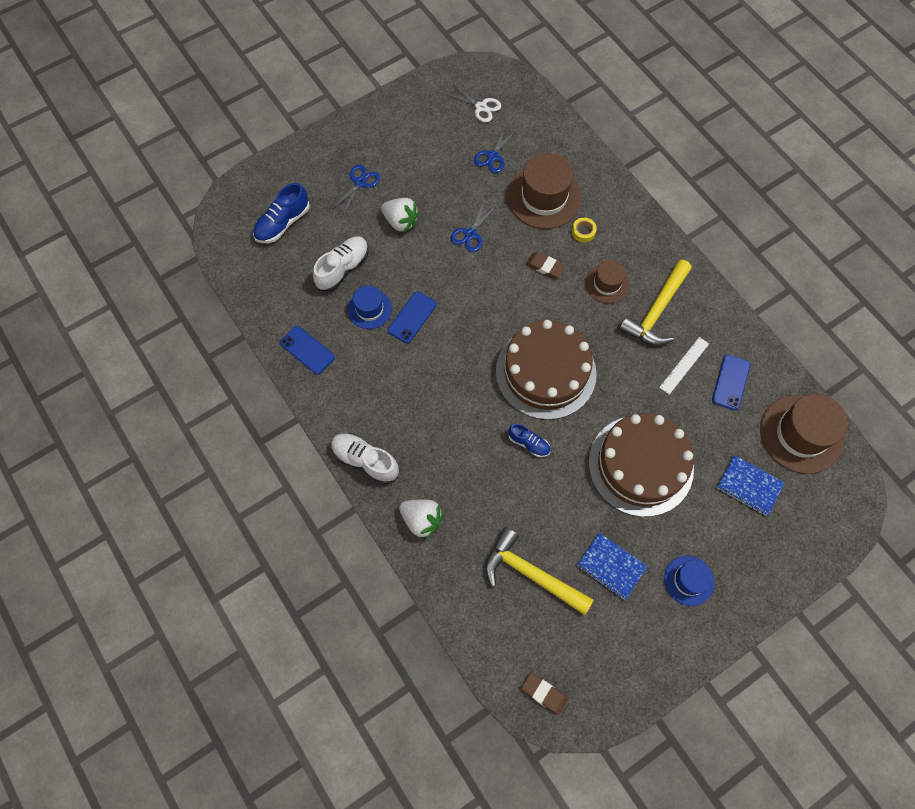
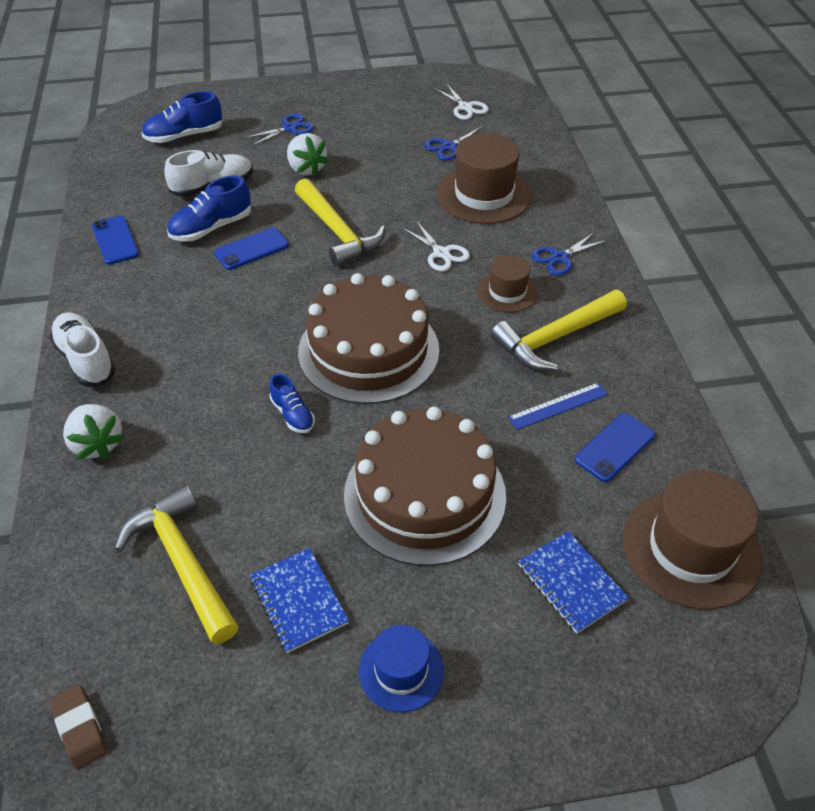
camera: 25 degrees right, 20 degrees down
blue hat [348,285,392,329] -> blue shoe [167,175,251,242]
blue scissors [450,203,496,252] -> blue scissors moved to [531,232,608,276]
brown eraser [526,252,566,279] -> white scissors [402,220,470,271]
yellow tape [572,218,597,242] -> none
white ruler [659,337,709,395] -> blue ruler [508,383,608,430]
none -> yellow hammer [295,179,385,267]

